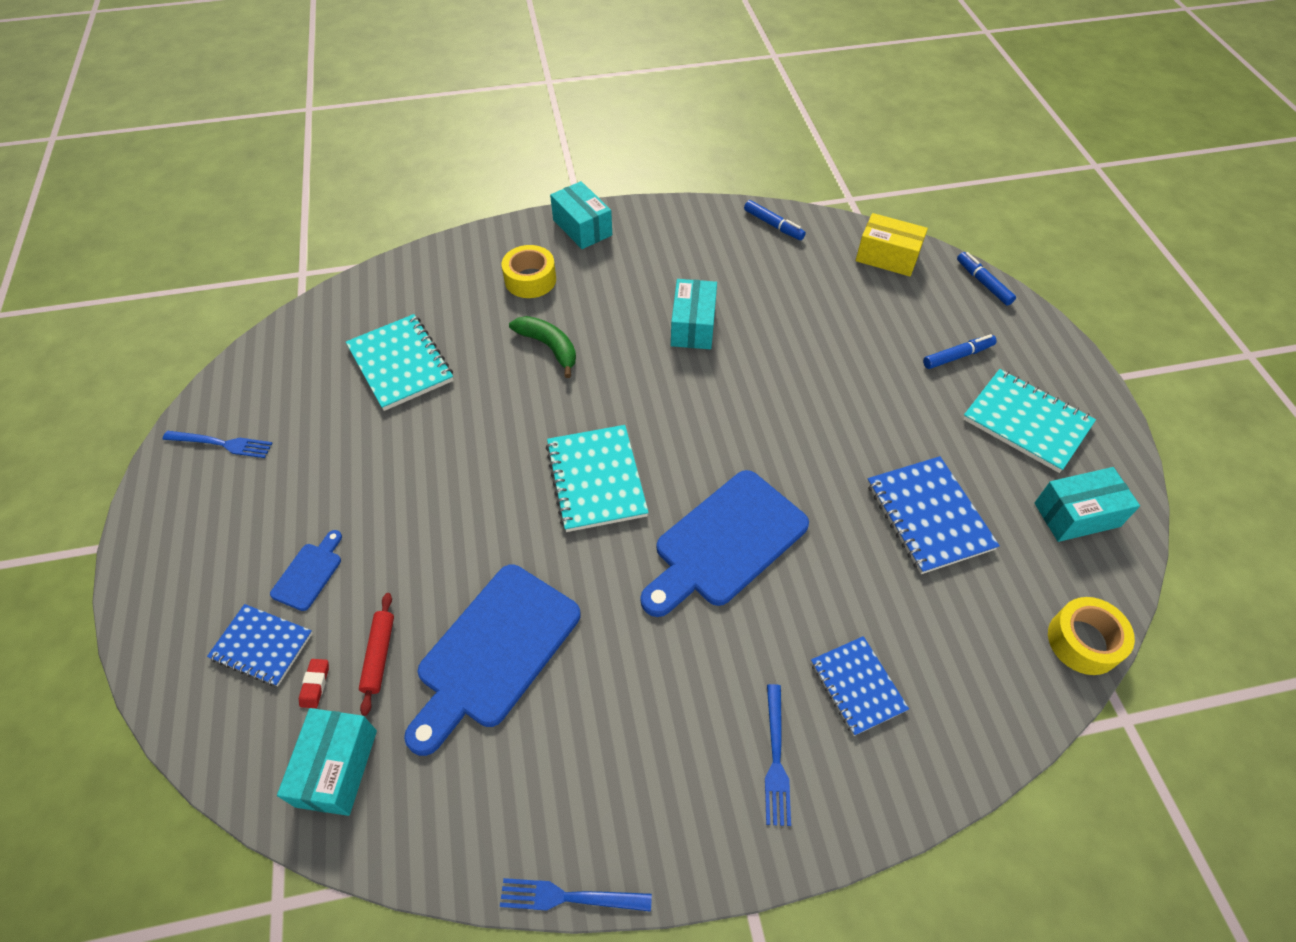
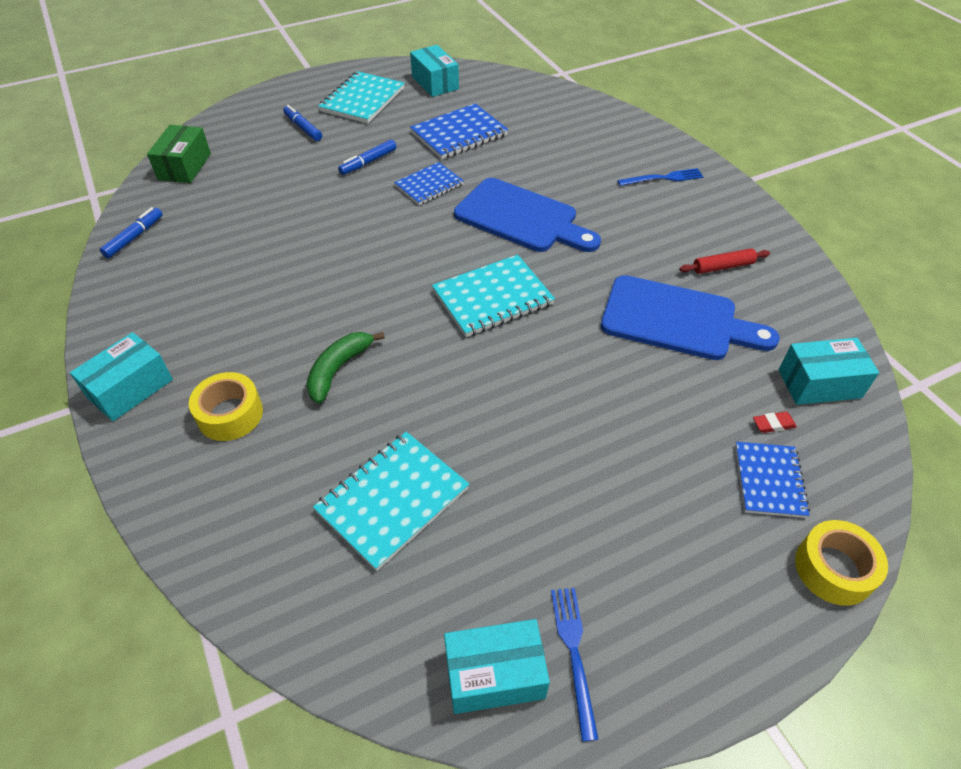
camera: 105 degrees left, 5 degrees down
blue cutting board [270,530,342,611] -> none
red rolling pin [359,593,394,716] -> red rolling pin moved to [679,248,770,274]
blue fork [500,878,652,912] -> none
turquoise box [671,279,717,349] -> turquoise box moved to [444,619,550,714]
blue notebook [811,636,909,736] -> blue notebook moved to [394,162,464,205]
yellow box [856,213,928,276] -> green box [147,125,211,183]
blue marker [957,252,1016,306] -> blue marker moved to [338,139,396,175]
yellow tape [1048,597,1135,675] -> yellow tape moved to [795,520,888,606]

